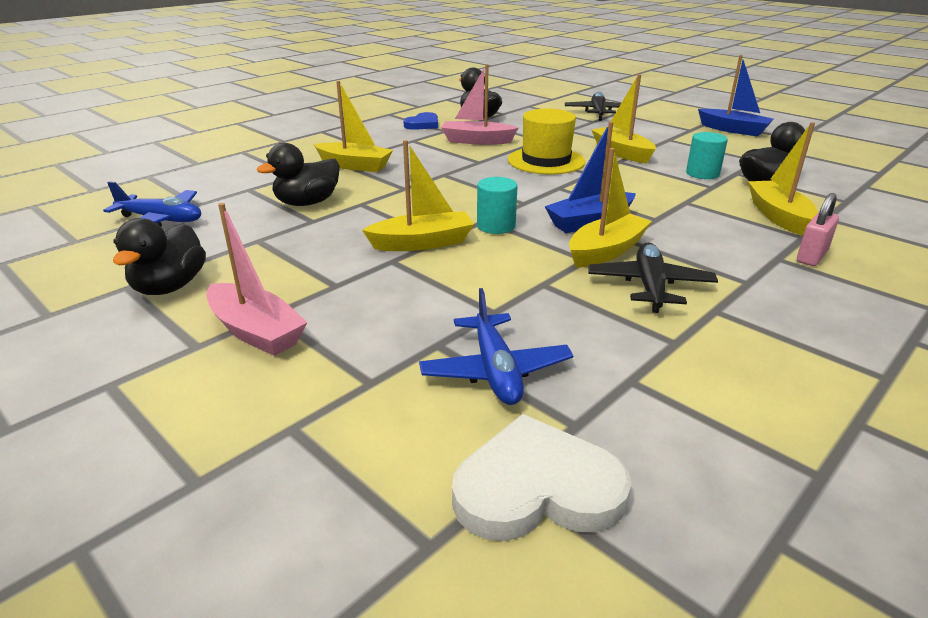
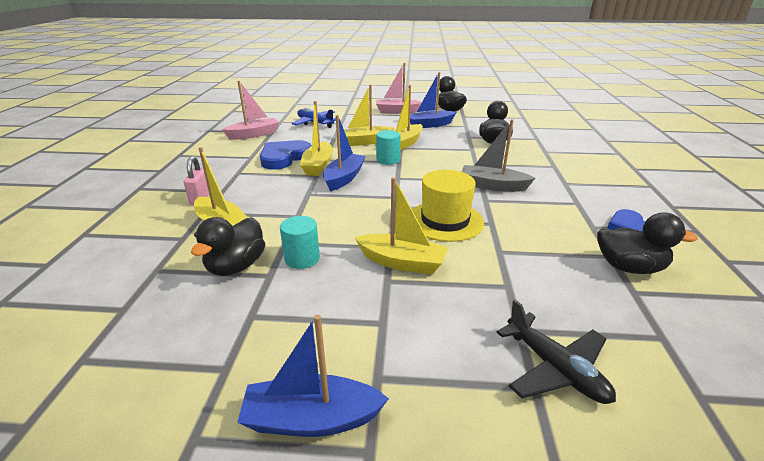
camera: 140 degrees right, 0 degrees up
blue plane [103,181,201,227] -> none
yellow boat [314,81,393,172] -> yellow boat moved to [344,85,394,146]
pink boat [441,64,518,145] -> pink boat moved to [222,81,279,140]
white heart [452,414,631,541] -> none
black plane [588,243,718,313] -> blue heart [260,140,312,170]
none -> blue boat [410,72,456,128]
none -> grey boat [462,119,535,192]

